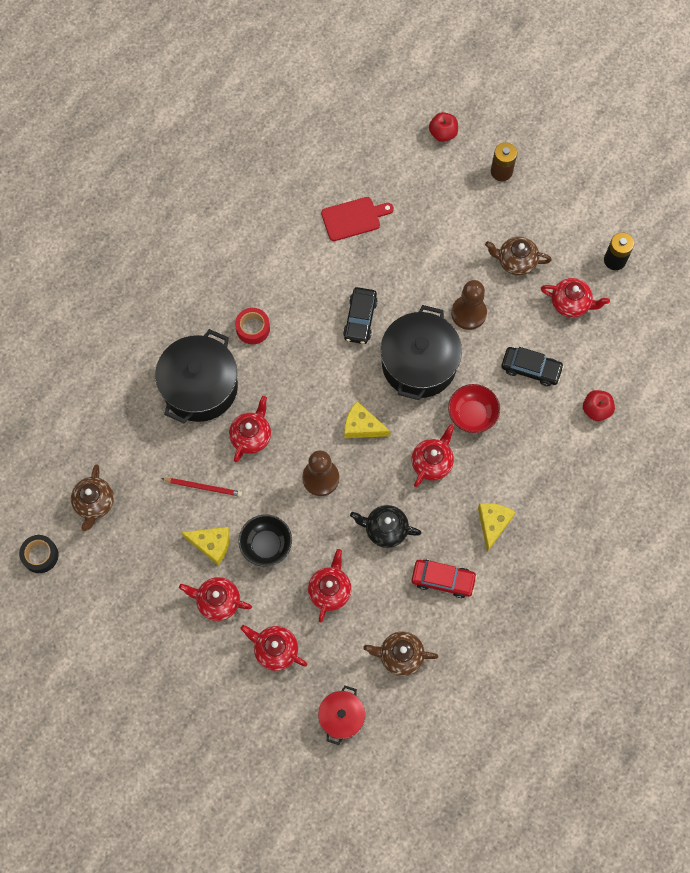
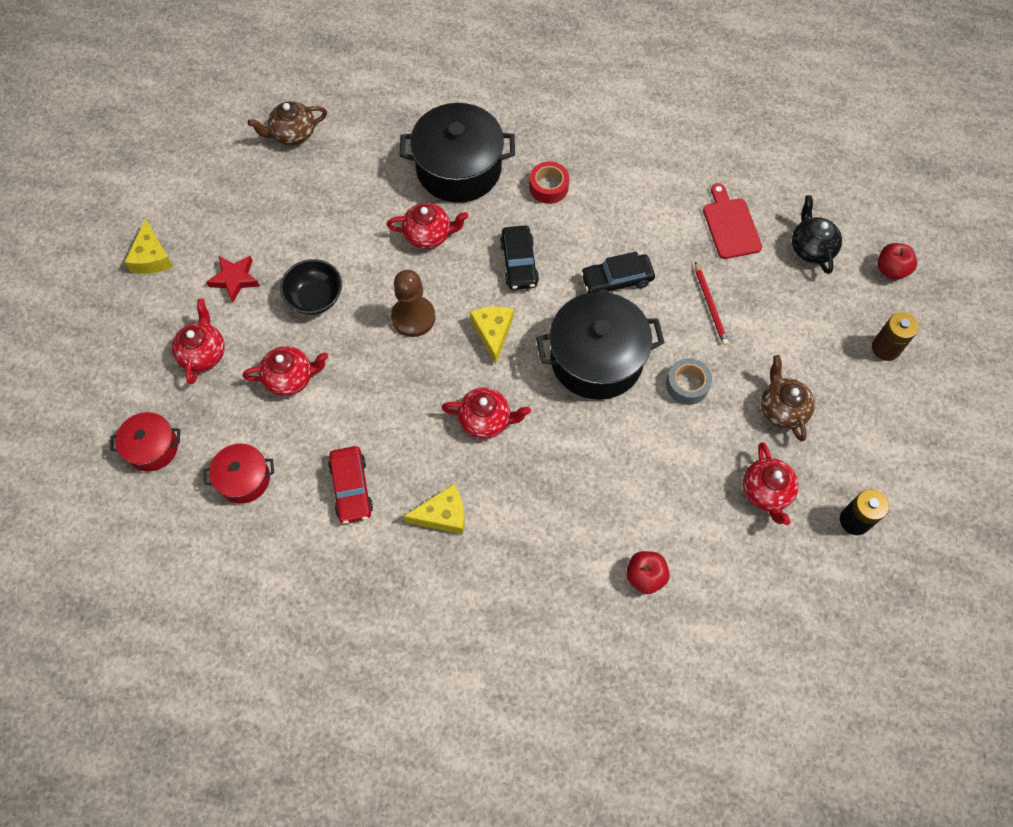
camera: 65 degrees right, 5 degrees down
black tape [19,535,59,573] -> none
red pencil [162,478,242,497] -> red pencil moved to [695,262,728,345]
red teapot [179,577,252,621] -> red star [206,256,260,302]
yellow cheese [181,527,230,565] -> yellow cheese moved to [125,218,173,274]
red cutting board [321,197,394,241] -> red cutting board turned 150 degrees counterclockwise [703,183,762,259]
black teapot [350,505,422,548] -> black teapot moved to [792,195,842,274]
brown teapot [363,631,438,676] -> red pot [203,444,274,504]
red bowl [448,384,500,433] -> none
brown pawn [451,280,487,330] -> grey tape [666,358,712,405]
black car [501,347,564,386] -> black car moved to [500,225,539,290]

